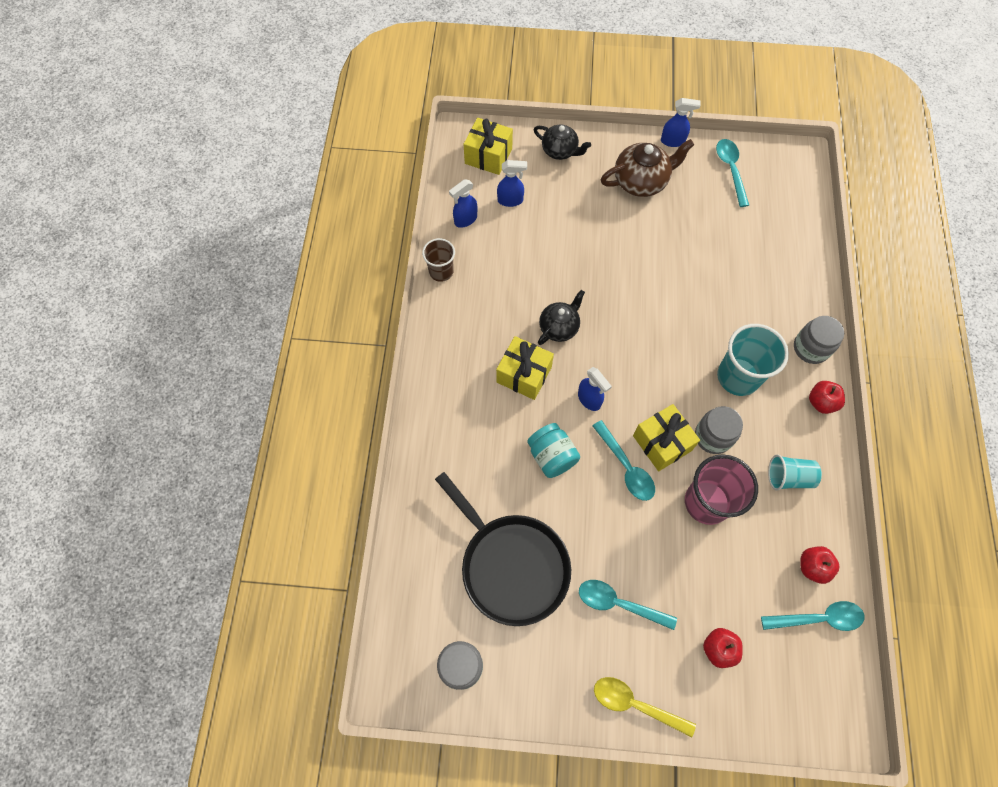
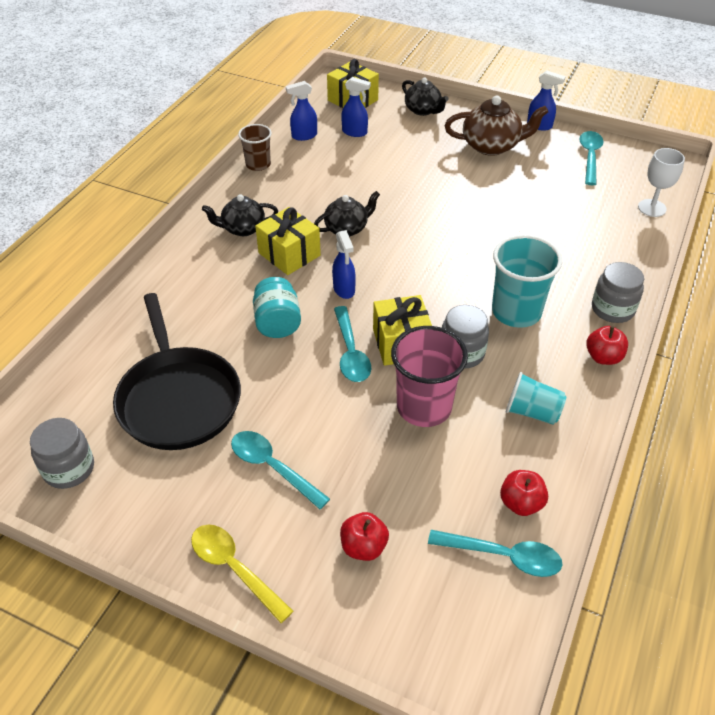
camera: 20 degrees right, 20 degrees down
none -> black teapot [202,194,278,236]
none -> white goblet [638,148,685,217]

